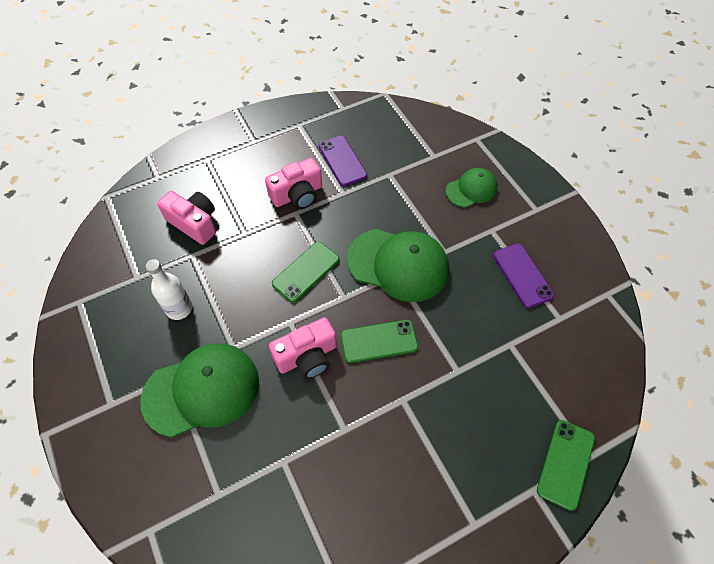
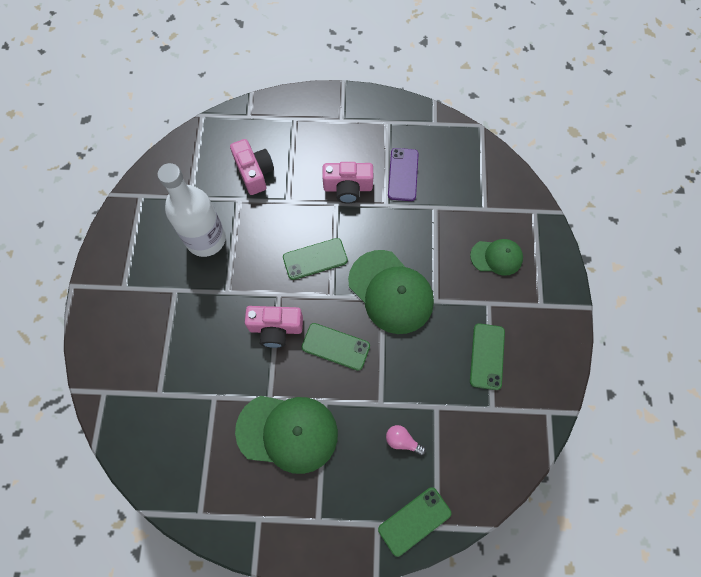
camera: 30 degrees right, 10 degrees up
green cap [140,344,259,438] -> green cap moved to [235,396,338,474]
white bottle [146,259,192,320] -> white bottle [158,163,226,257], size x1.78
purple phone [493,244,554,308] -> green phone [470,323,505,390]
none -> pink light bulb [386,425,426,455]

